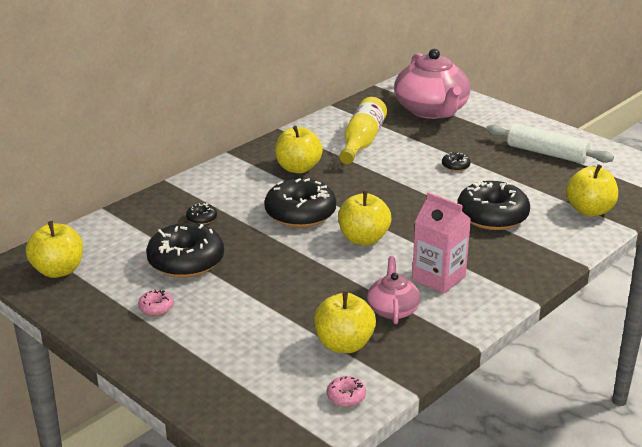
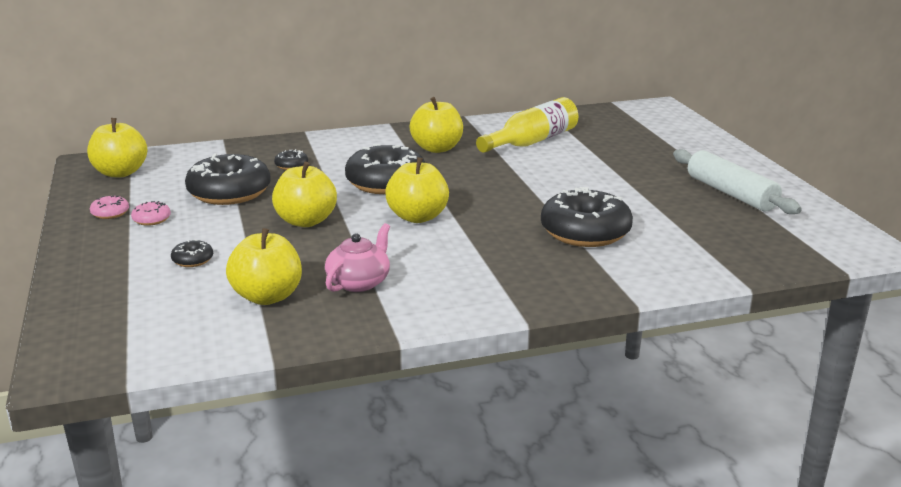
camera: 30 degrees right, 5 degrees down
pink donut [327,376,366,407] -> pink donut moved to [90,196,129,219]
pink teapot [394,49,471,119] -> none
pink carton [412,192,471,294] -> none
black donut [442,152,470,171] -> black donut moved to [171,240,213,267]
yellow apple [566,164,618,216] -> yellow apple moved to [272,162,337,227]

